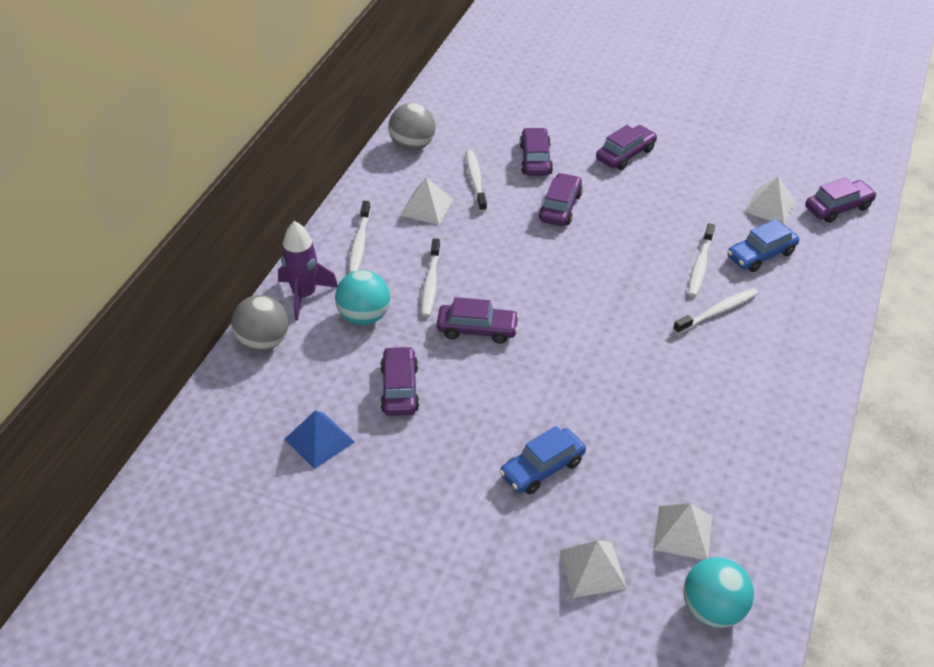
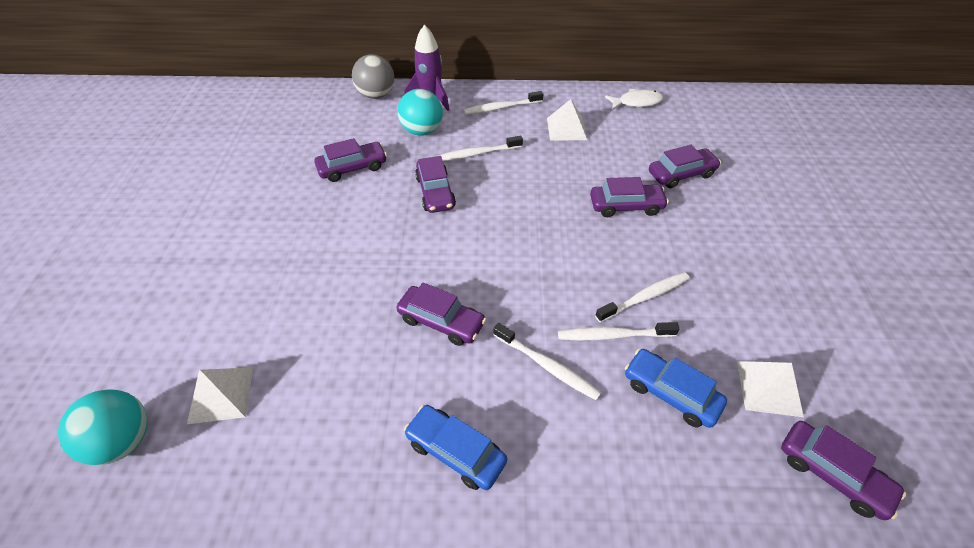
camera: 70 degrees right, 5 degrees up
blue pyramid [284,410,355,469] -> none
grey ball [389,103,435,151] -> white fish [605,89,663,110]
white toothbrush [466,150,487,212] -> white toothbrush moved to [595,272,690,322]
blue car [499,426,586,494] -> blue car moved to [404,405,507,490]
white pyramid [559,540,627,598] -> none
purple car [596,125,657,170] -> purple car moved to [396,282,486,346]

